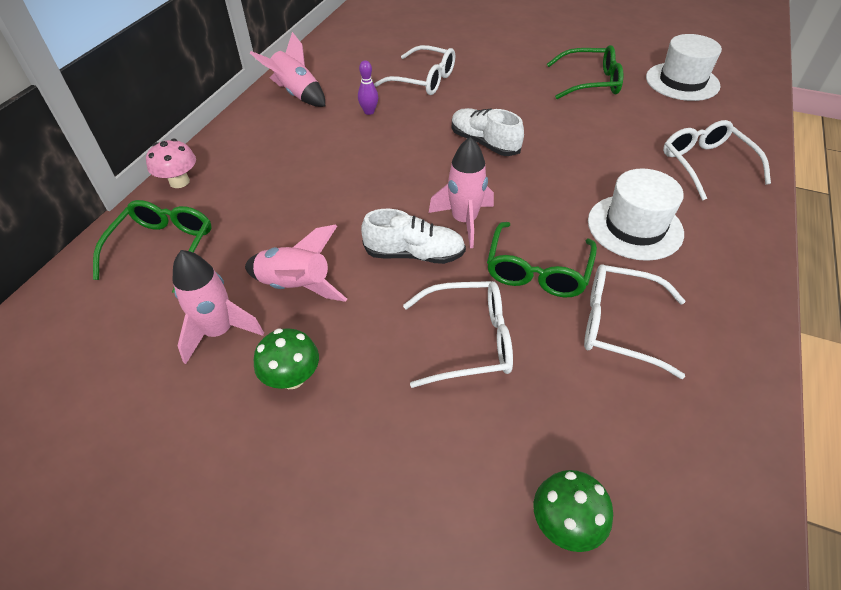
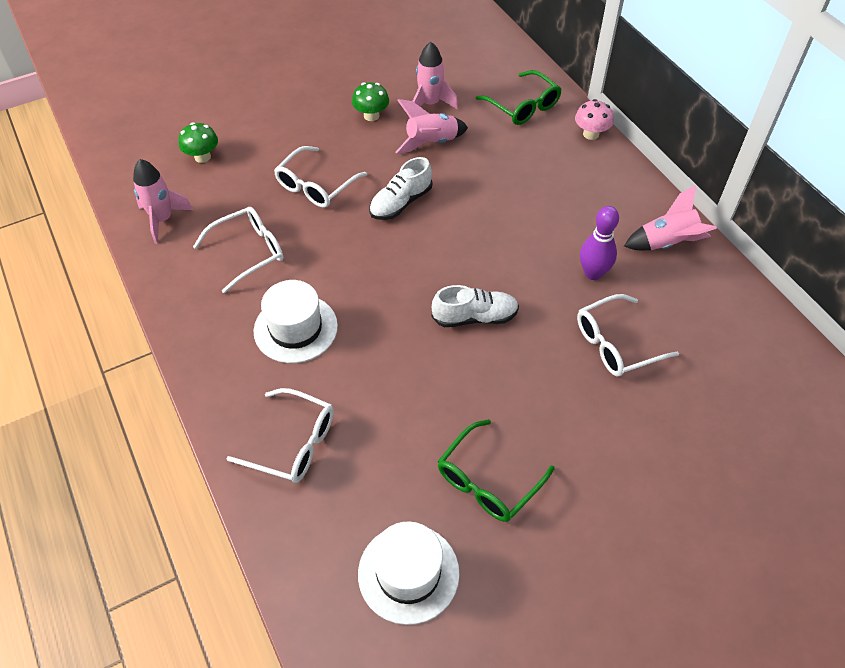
camera: 130 degrees right, 5 degrees up
purple bowling pin [358,60,378,115] -> purple bowling pin [580,206,619,280], size x1.63
pink rocket [429,137,494,248] -> pink rocket moved to [133,159,193,244]
green glasses [487,222,597,297] -> none

